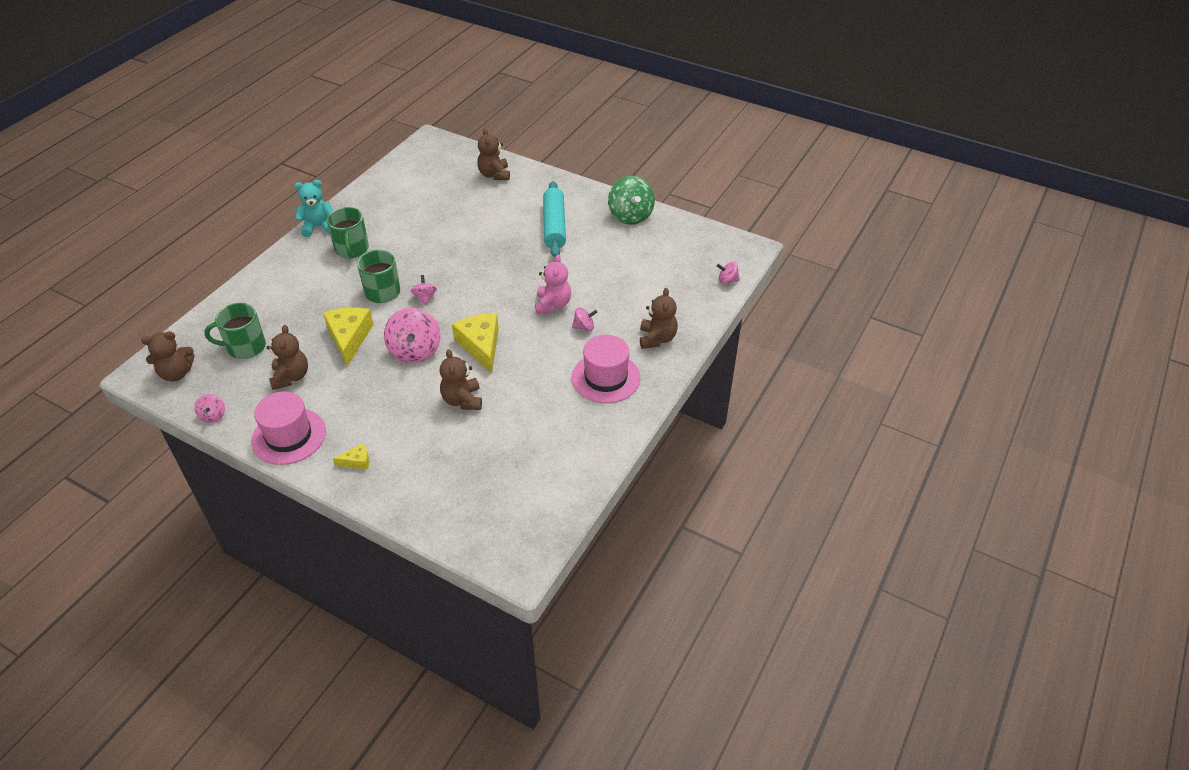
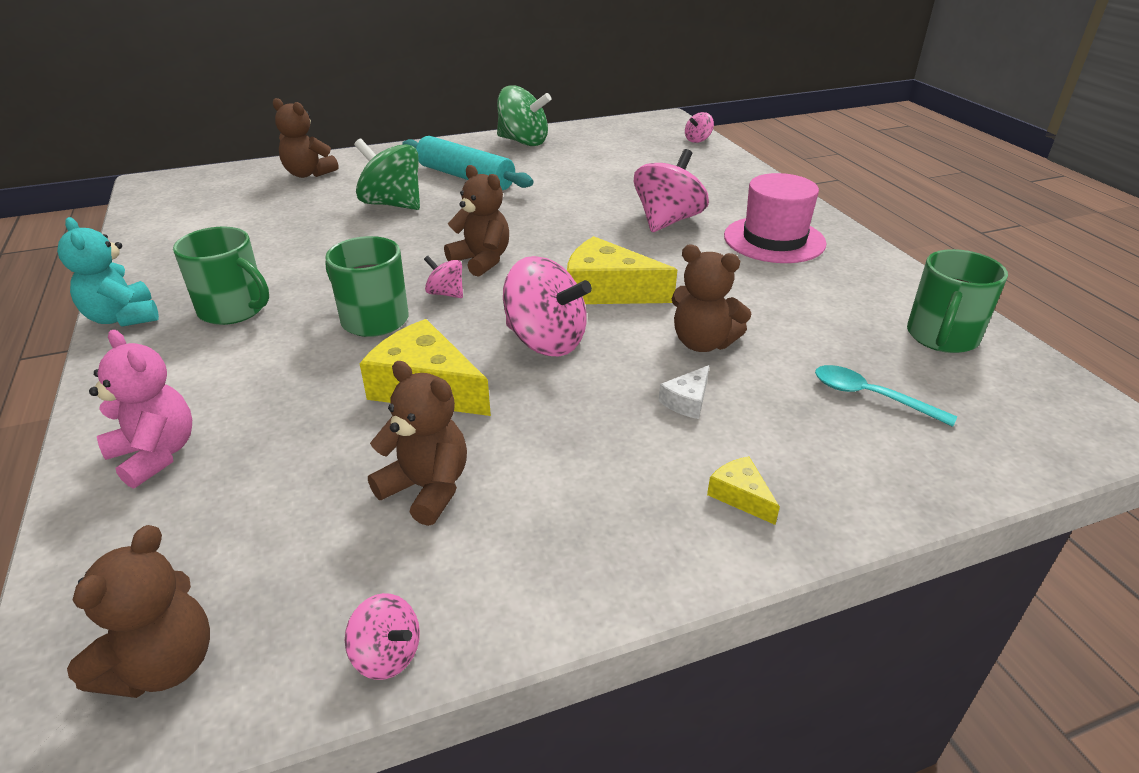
camera: 50 degrees left, 10 degrees down
green mug [204,303,266,359] -> green mug moved to [907,249,1008,353]
pink hat [251,391,326,465] -> none
turquoise teddy bear [294,180,333,237] -> turquoise teddy bear turned 60 degrees counterclockwise [57,217,159,327]
yellow cheese [333,443,369,469] -> yellow cheese turned 60 degrees counterclockwise [707,456,780,525]
pink teddy bear [535,254,571,314] -> pink teddy bear moved to [89,330,192,489]
pink spinning top [572,308,597,331] -> pink spinning top [634,149,709,232], size x2.01
brown teddy bear [640,288,678,349] -> brown teddy bear moved to [444,165,509,277]
none -> green spinning top [354,138,420,210]
none -> white cheese [659,365,709,419]
none -> turquoise spoon [815,365,957,427]

